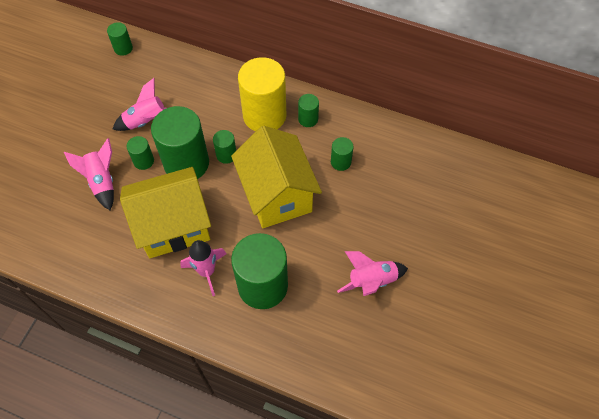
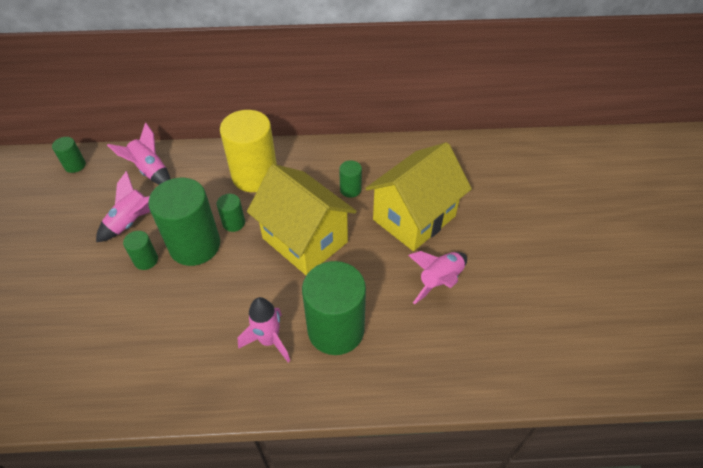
camera: 25 degrees left, 10 degrees down
pink rocket [64,138,114,210] -> pink rocket moved to [107,122,170,185]
yellow house [120,167,211,258] -> yellow house moved to [365,142,472,251]
green cylinder [298,94,319,127] -> none

